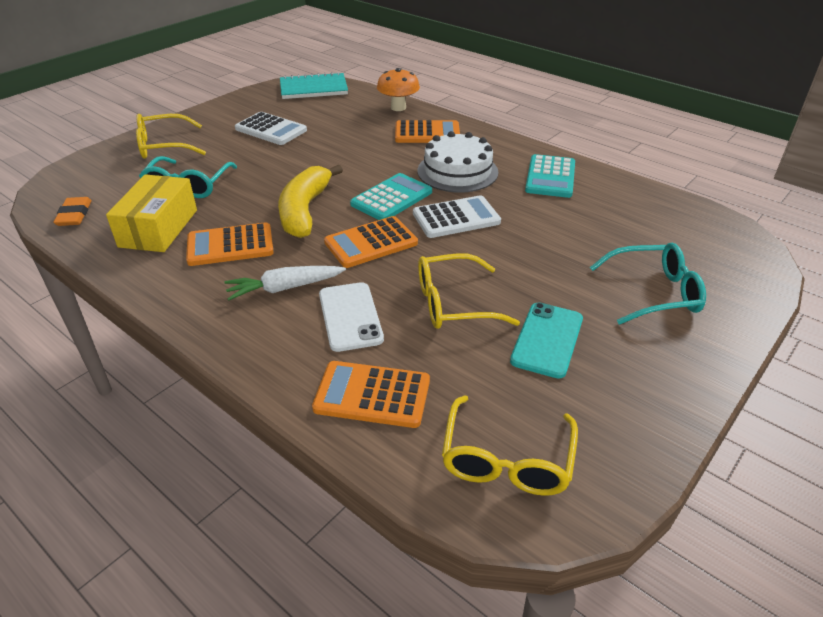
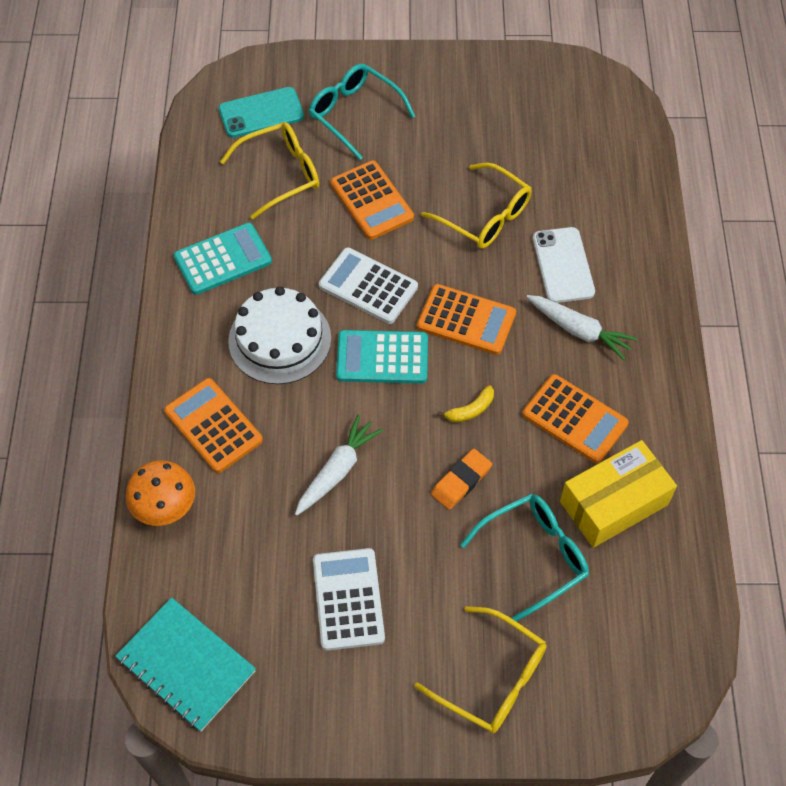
camera: 130 degrees left, 20 degrees up
orange eraser [53,197,92,226] -> orange eraser moved to [431,449,492,510]
yellow banana [278,165,343,238] -> yellow banana [437,385,494,423], size x0.42
orange calculator [312,361,430,428] -> orange calculator moved to [330,160,414,240]
white phone [319,282,384,352] -> white phone turned 45 degrees counterclockwise [533,227,595,303]
yellow glasses [442,395,578,496] -> yellow glasses moved to [220,122,319,219]
turquoise phone [510,302,583,379] -> turquoise phone moved to [219,87,304,138]
none -> white carrot [295,414,383,516]

